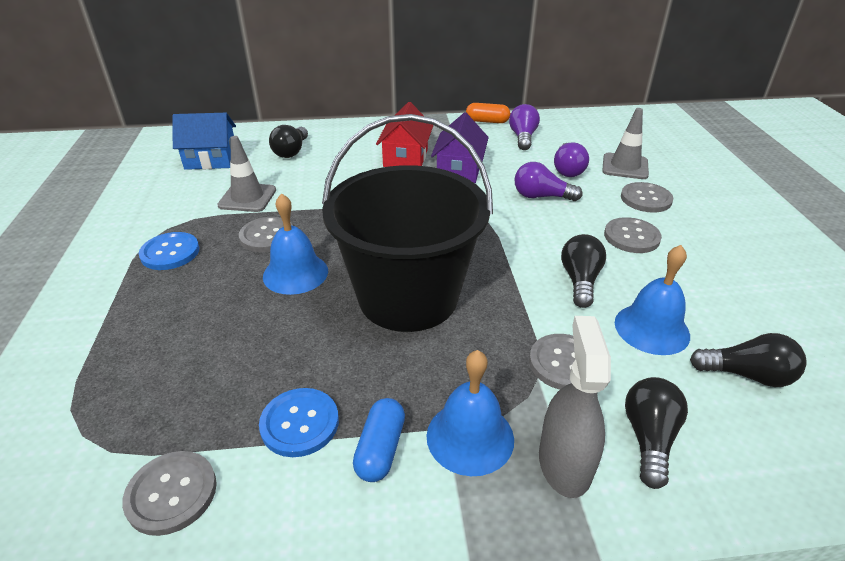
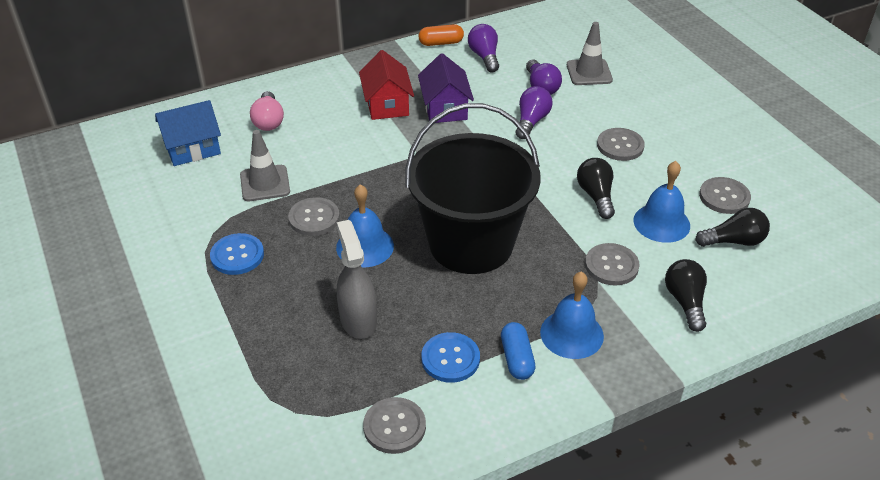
camera: 20 degrees left, 5 degrees up
black light bulb [269,125,308,158] -> pink light bulb [250,91,284,131]
purple light bulb [514,162,582,201] -> purple light bulb turned 120 degrees clockwise [516,86,552,139]
grey spray bottle [539,316,611,498] -> grey spray bottle moved to [337,220,377,339]
grey button [621,182,673,213] -> grey button moved to [699,177,751,214]

